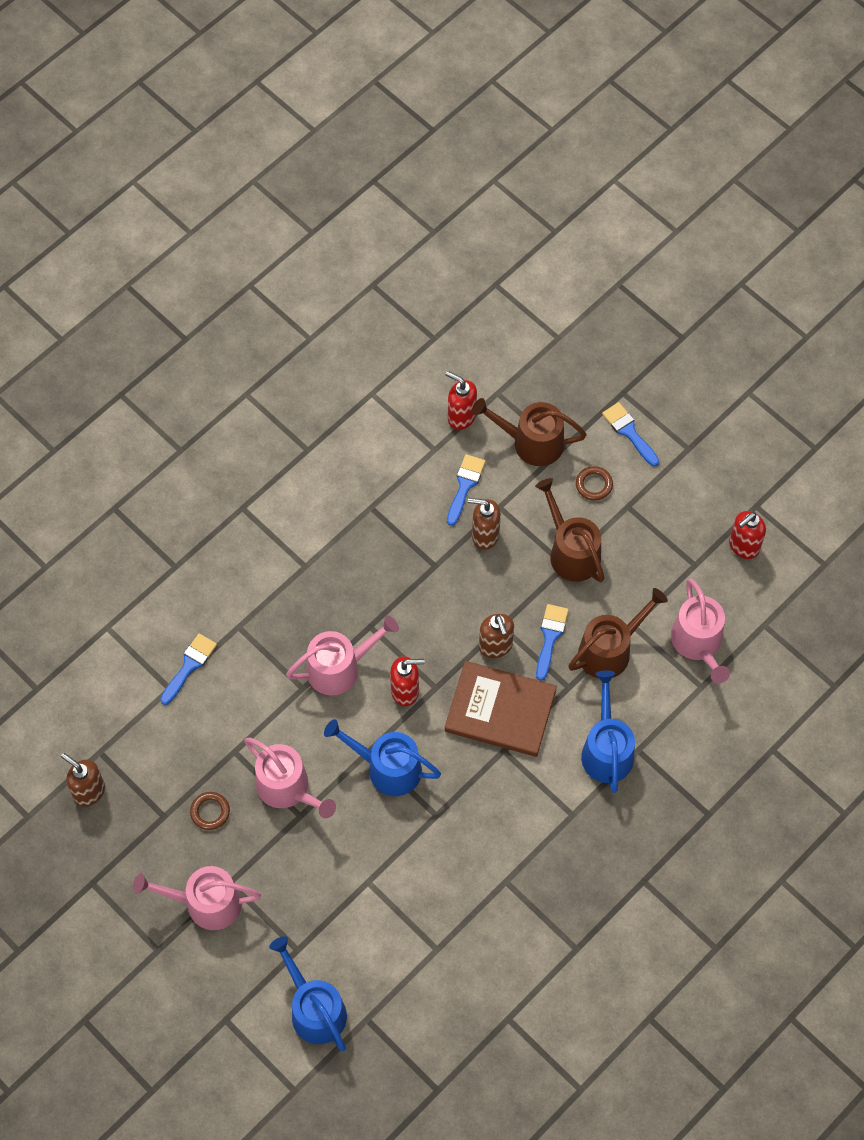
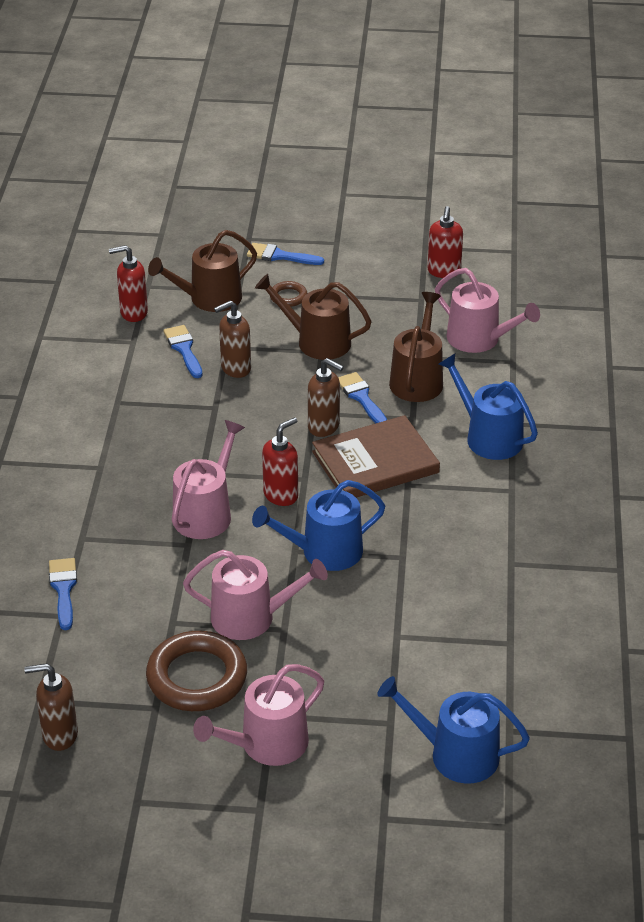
camera: 40 degrees left, 25 degrees down
brown ring [190,792,230,830] -> brown ring [146,631,247,711], size x2.11

